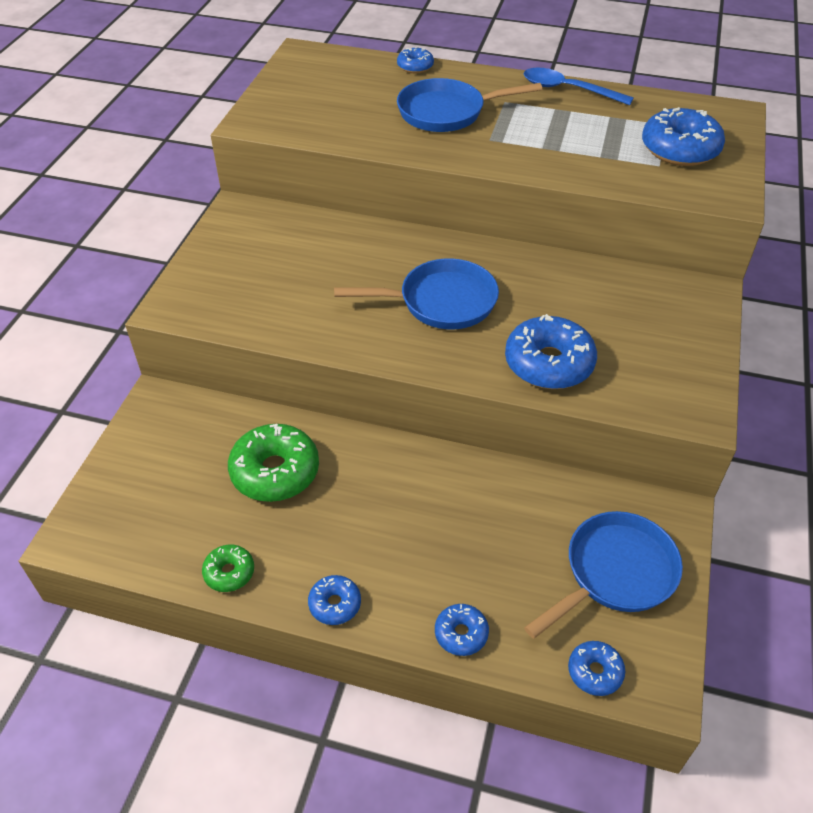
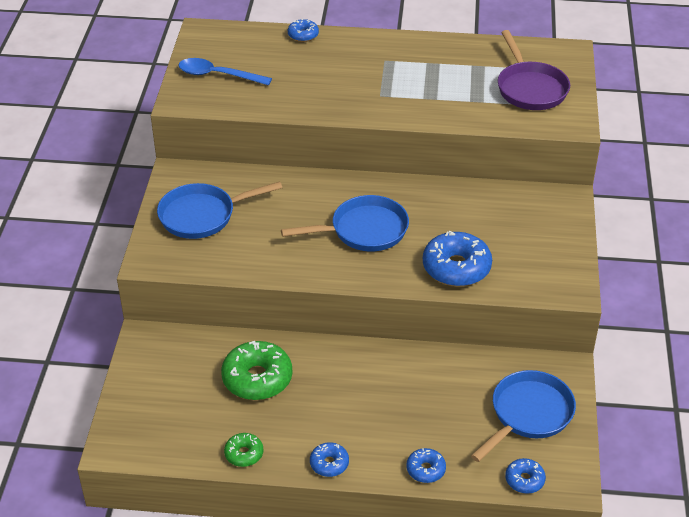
camera: 10 degrees left, 5 degrees down
blue pan [397,78,542,132] -> blue pan moved to [157,181,282,239]
blue spoon [524,68,634,105] -> blue spoon moved to [178,58,272,86]
blue donut [642,107,725,166] -> purple pan [498,30,570,110]

